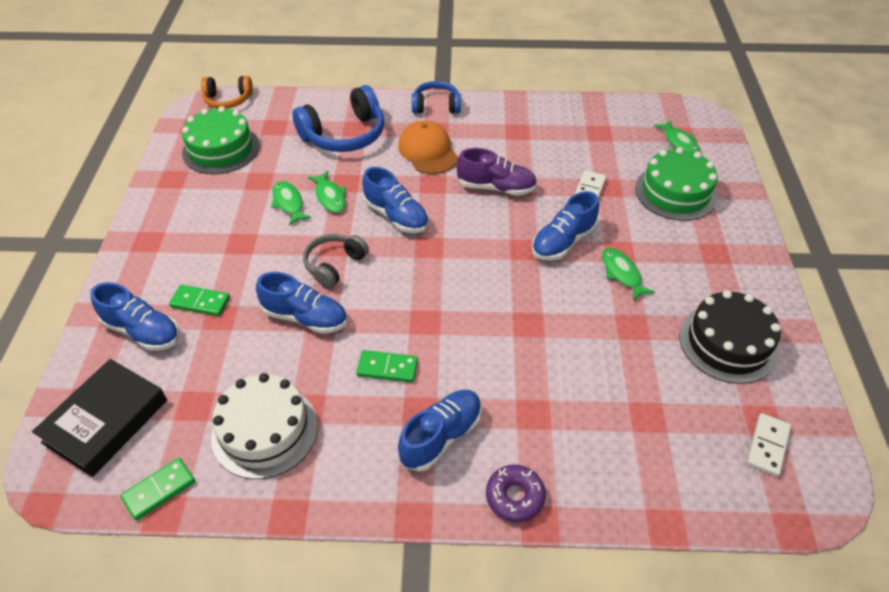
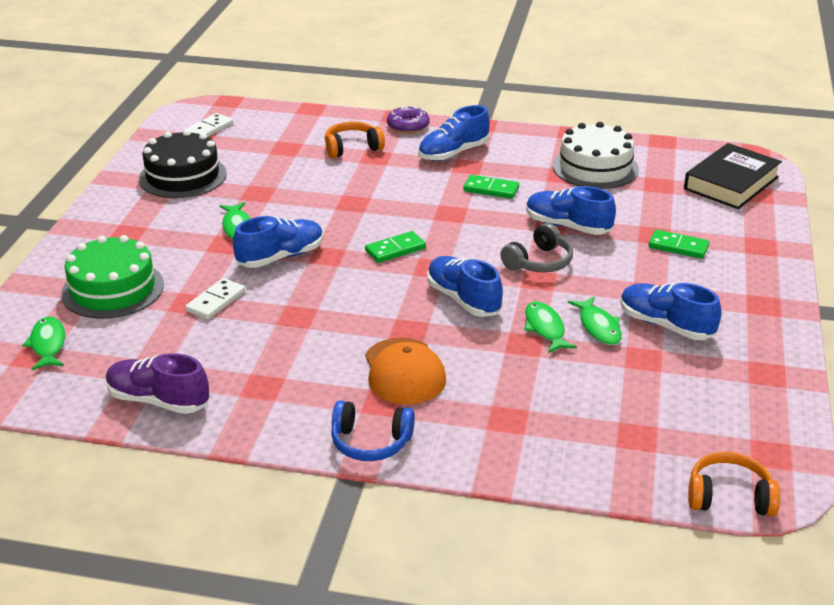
camera: 170 degrees left, 15 degrees down
blue shoe [91,282,179,351] -> blue shoe moved to [620,283,722,340]
green domino [120,458,195,521] -> green domino moved to [365,231,426,263]
green cake [182,106,259,174] -> none
blue headphones [292,85,384,152] -> none
purple shoe [456,148,537,196] -> purple shoe moved to [106,353,209,414]
none -> orange headphones [325,122,385,158]

